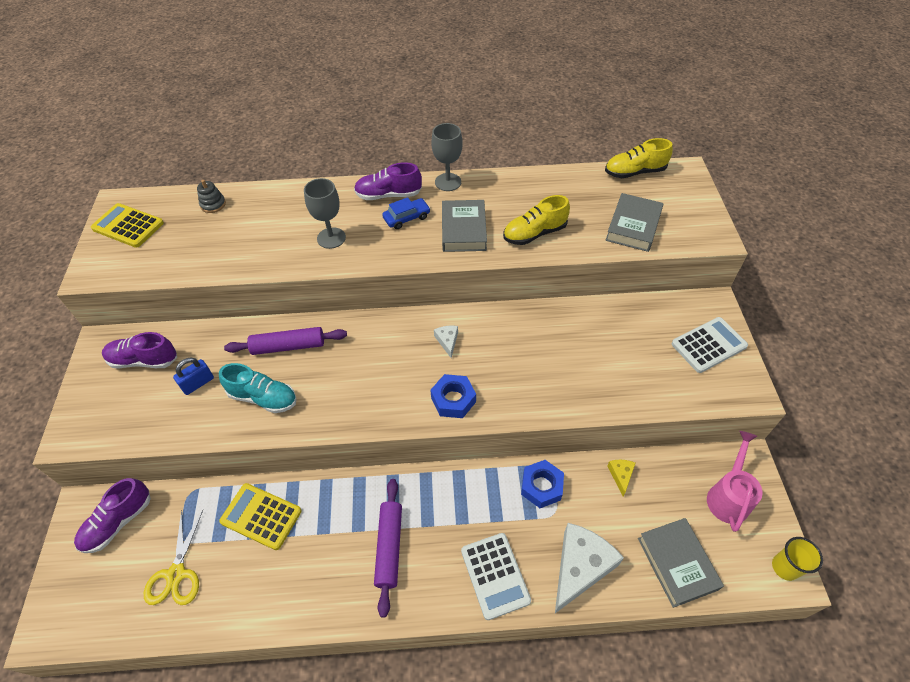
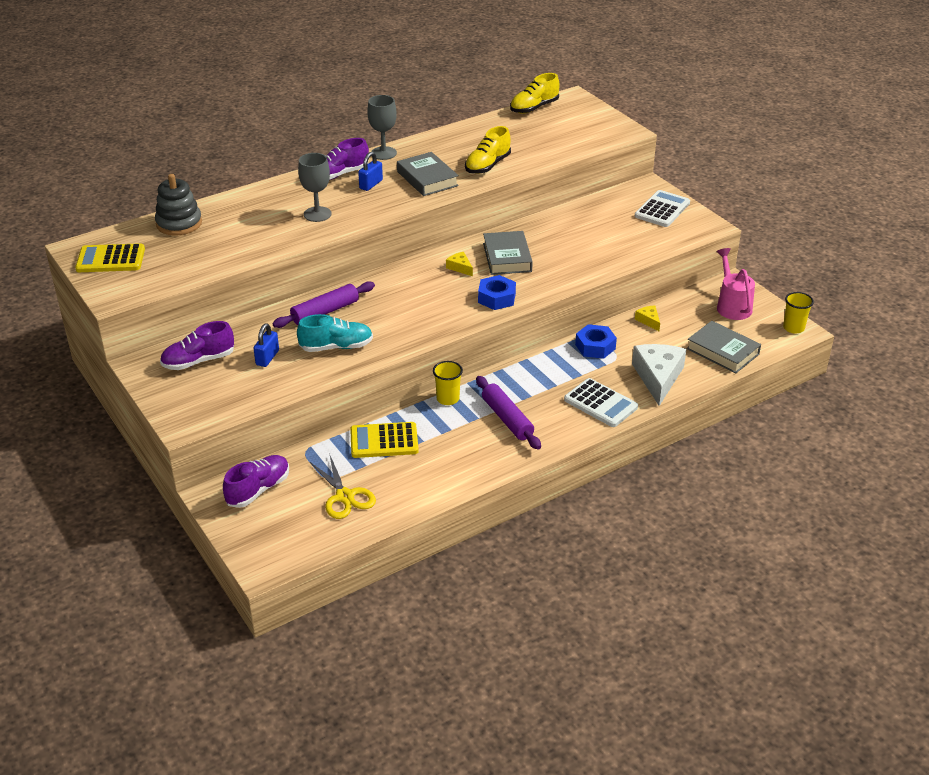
camera: 30 degrees left, 15 degrees down
purple shoe [74,478,151,553] -> purple shoe turned 150 degrees counterclockwise [223,455,289,508]
grey stacking toy [197,180,226,213] -> grey stacking toy [155,174,202,236], size x1.76
blue car [382,197,430,229] -> blue padlock [358,152,383,191]
white cheese [434,326,458,358] -> yellow cheese [446,252,473,276]
grey book [606,193,664,252] -> grey book moved to [483,231,533,275]
none -> yellow cup [433,361,463,405]

